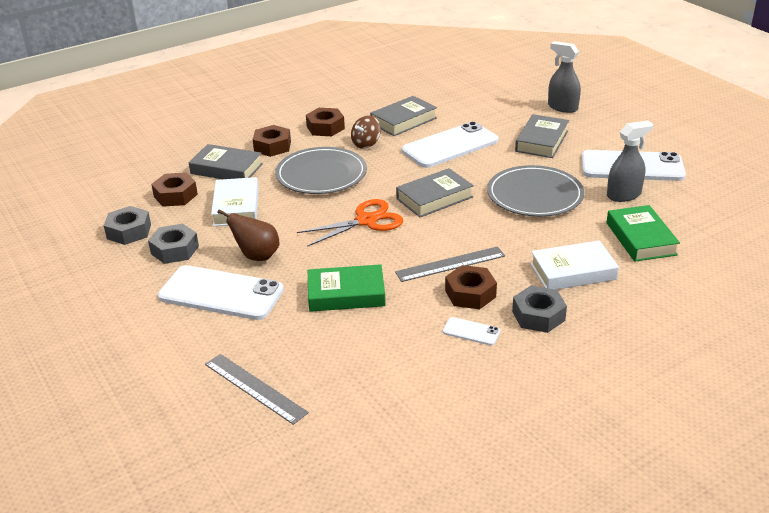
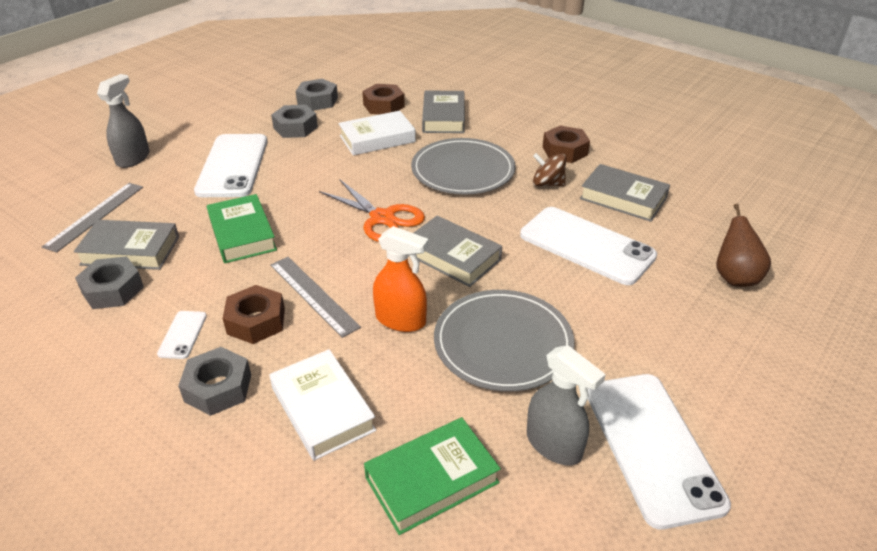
camera: 70 degrees right, 5 degrees up
brown pear [217,210,279,261] -> brown pear moved to [716,204,771,287]
brown nut [253,125,291,157] -> none
grey book [515,114,569,158] -> grey book moved to [74,220,179,270]
grey spray bottle [548,41,581,113] -> grey spray bottle moved to [97,74,150,168]
none -> grey nut [75,256,144,309]
none -> orange spray bottle [373,226,429,332]

